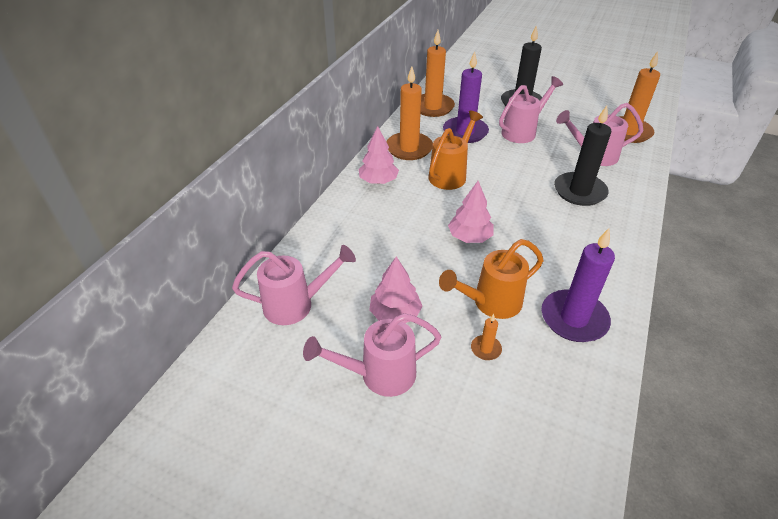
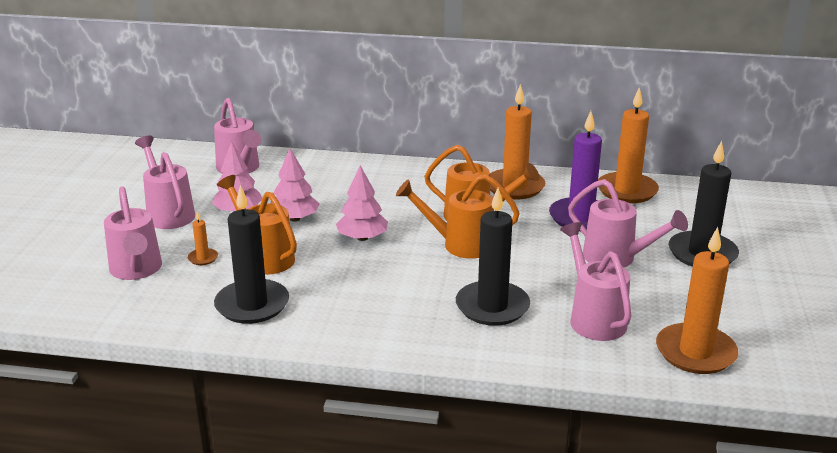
camera: 75 degrees right, 15 degrees down
pink tree [358,126,399,184] -> pink tree moved to [270,148,320,222]
purple candle [542,228,615,342] -> black candle [214,185,289,324]
none -> pink watering can [104,186,162,280]
none -> orange watering can [396,174,520,259]

